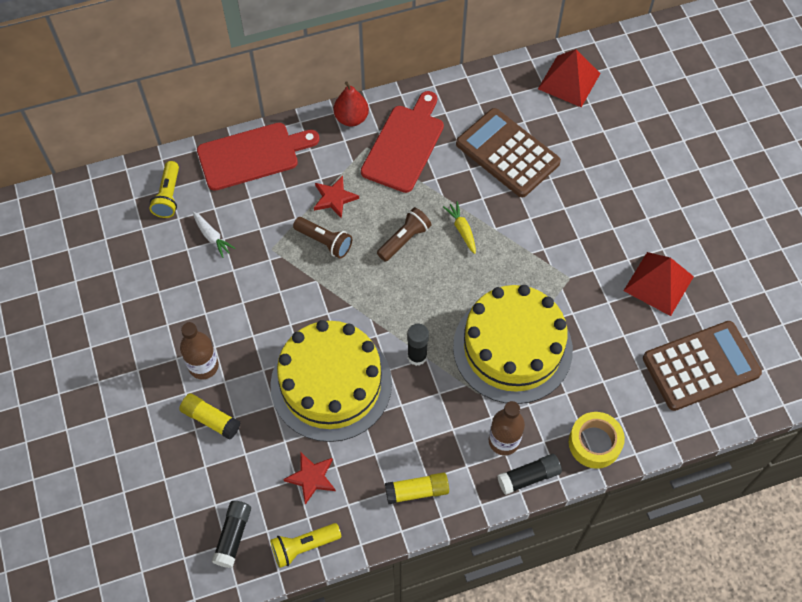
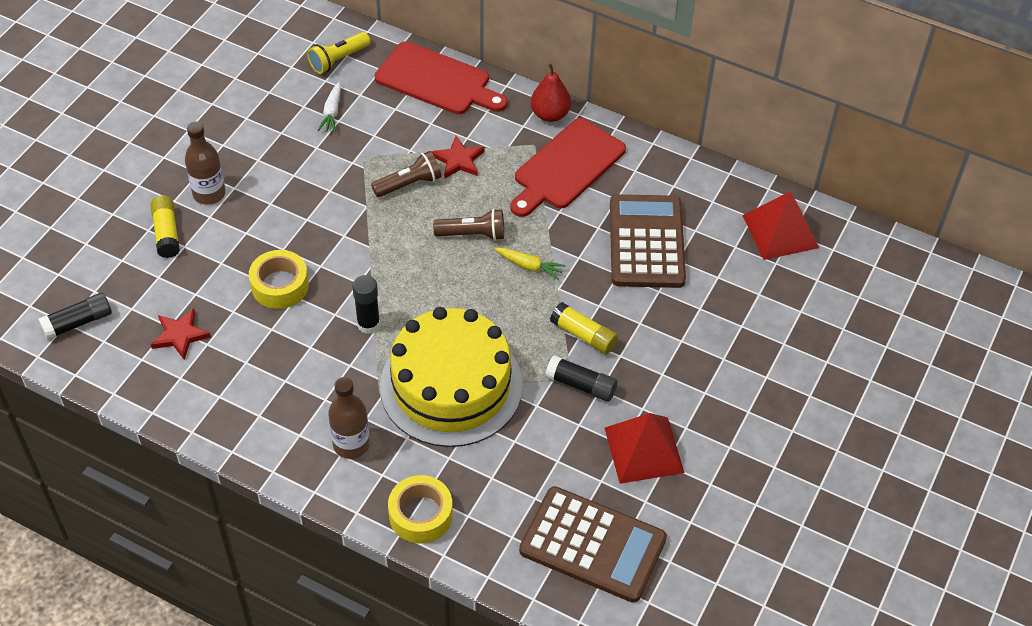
camera: 45 degrees right, 10 degrees down
yellow cake [270,320,392,442] -> yellow tape [249,250,309,309]
yellow flashlight [270,523,342,568] -> none
brown flashlight [293,217,352,258] -> brown flashlight turned 105 degrees counterclockwise [371,151,441,197]
red cutting board [361,91,444,193] -> red cutting board turned 150 degrees clockwise [510,118,626,217]
yellow glue stick [385,472,449,504] -> yellow glue stick moved to [550,302,618,354]
yellow carrot [443,201,476,254] -> yellow carrot turned 90 degrees clockwise [494,248,565,279]
black glue stick [498,454,562,495] -> black glue stick moved to [545,355,617,402]

